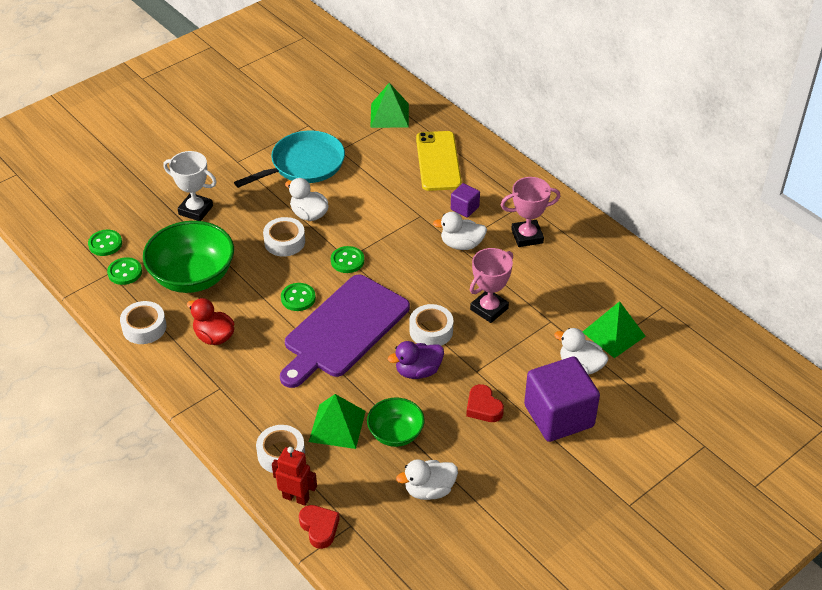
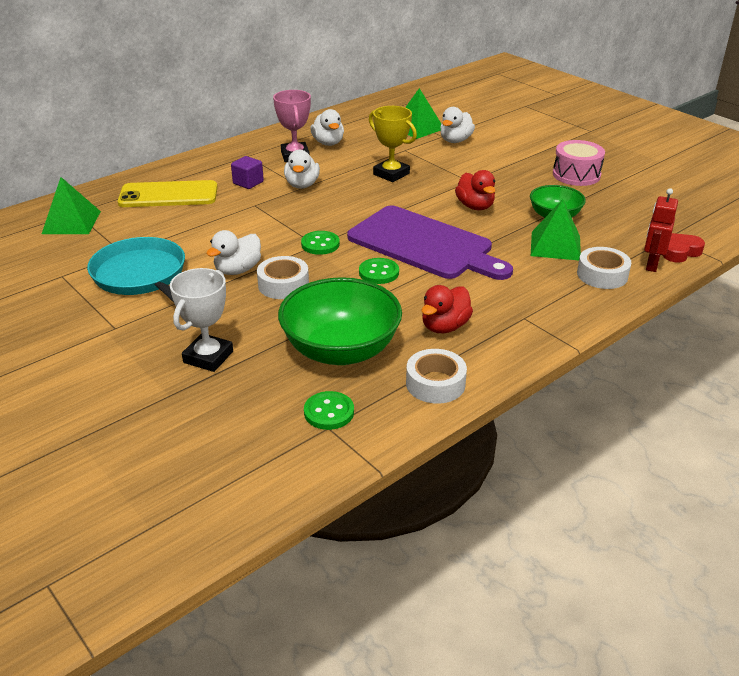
camera: 90 degrees left, 10 degrees down
green button [88,230,122,256] -> none
purple duck [388,341,444,379] -> red duck [455,170,495,210]
white duck [396,459,458,500] -> white duck moved to [310,109,344,146]
white tape [409,304,453,346] -> none
red heart [466,384,504,422] -> none
pink trophy [470,248,513,323] -> yellow trophy [369,106,417,182]
purple cube [524,356,600,442] -> none
none -> pink drum [553,140,605,186]

